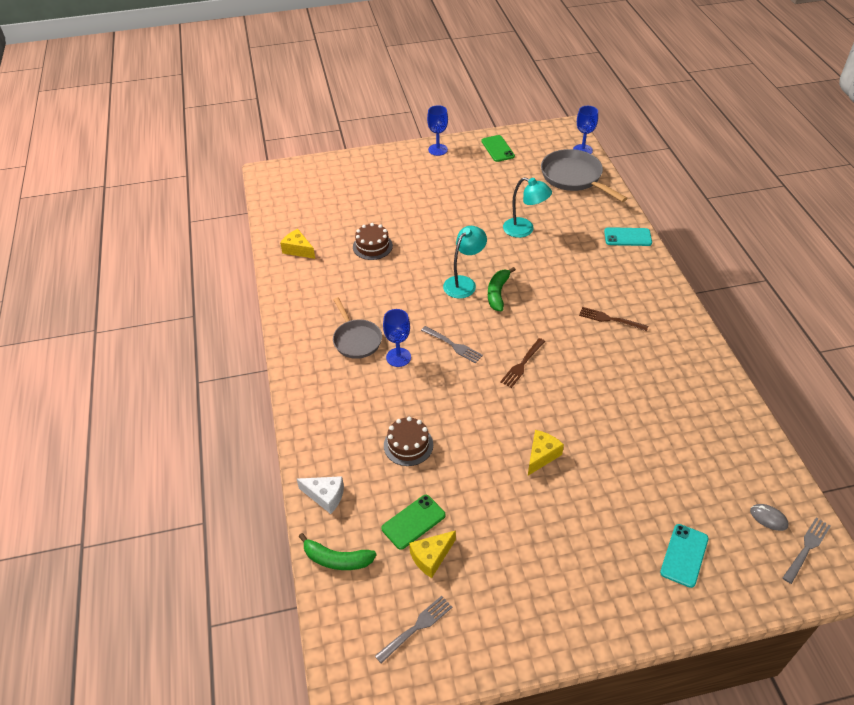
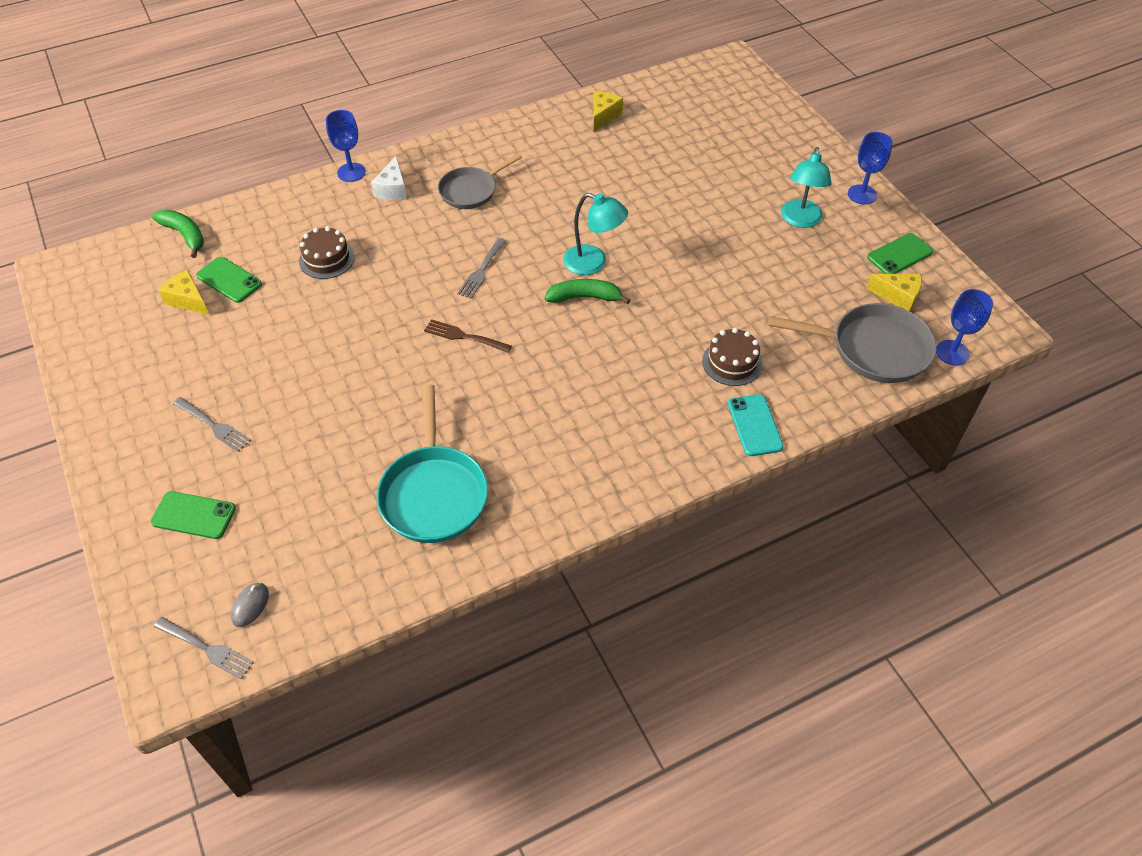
camera: 75 degrees right, 5 degrees up
white cheese [297,476,344,514] -> white cheese moved to [371,156,407,200]
green banana [299,533,377,570] -> green banana turned 135 degrees clockwise [152,210,204,258]
brown cake [353,223,393,260] -> brown cake moved to [702,328,763,386]
grey fork [375,596,453,664] -> grey fork moved to [173,397,251,452]
blue goblet [383,309,411,367] -> blue goblet moved to [326,110,366,182]
turquoise lamp [503,177,552,238] -> turquoise lamp moved to [781,147,832,228]
yellow cheese [528,430,564,476] -> yellow cheese moved to [866,274,922,311]
grey pan [541,149,627,202] -> grey pan turned 60 degrees clockwise [768,303,937,383]
brown fork [579,307,648,331] -> none
turquoise phone [660,524,709,588] -> green phone [151,491,236,539]
none -> turquoise pan [376,384,488,543]

